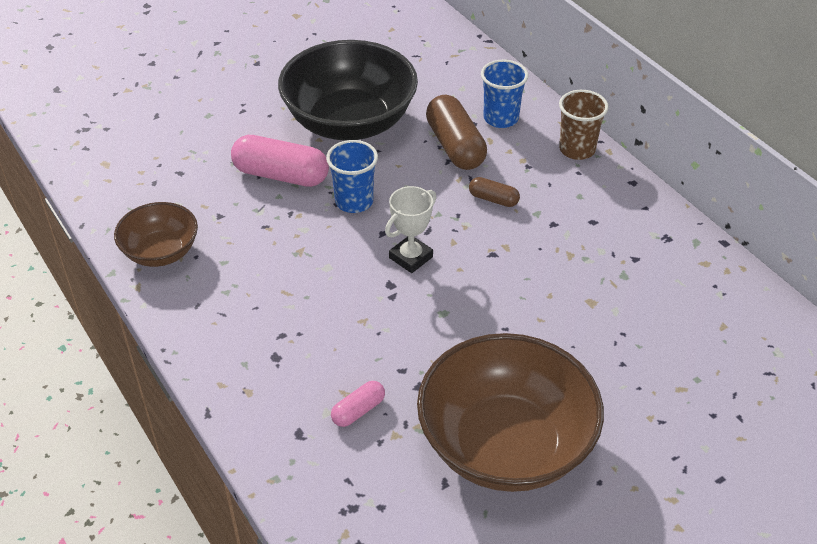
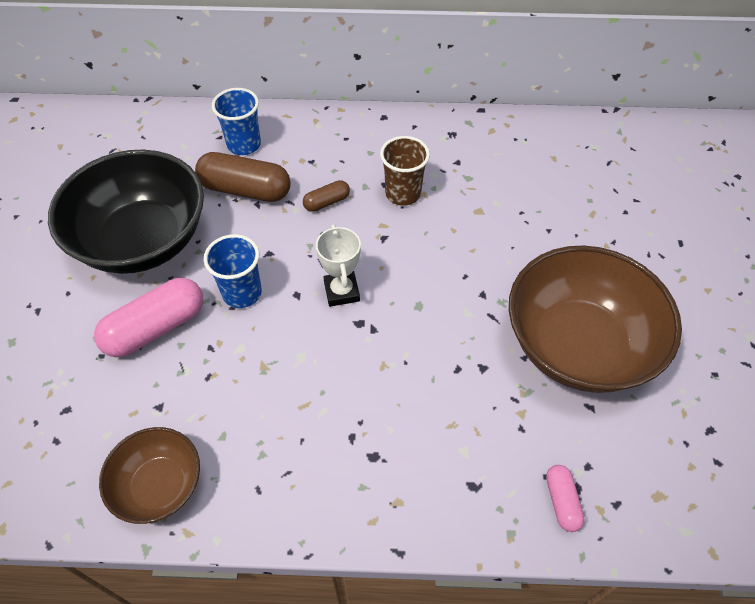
camera: 55 degrees left, 10 degrees up
pink capsule [331,381,385,427] -> pink capsule moved to [546,465,585,532]
brown cup [559,90,609,160] -> brown cup moved to [380,136,430,206]

